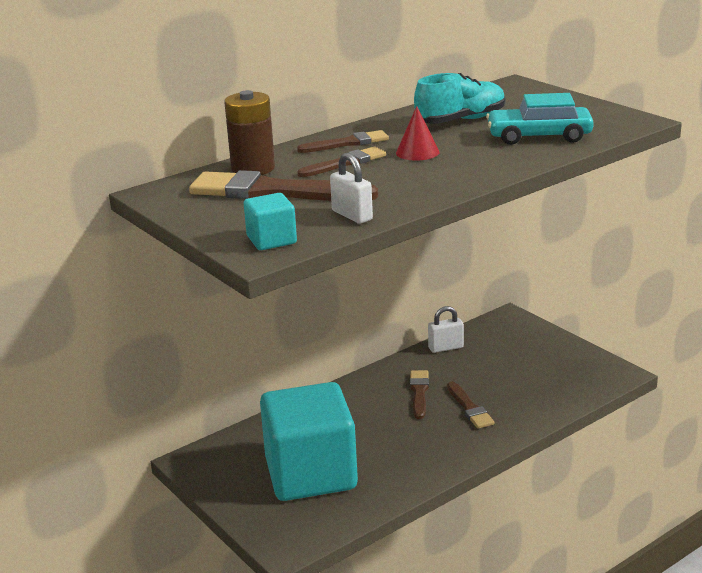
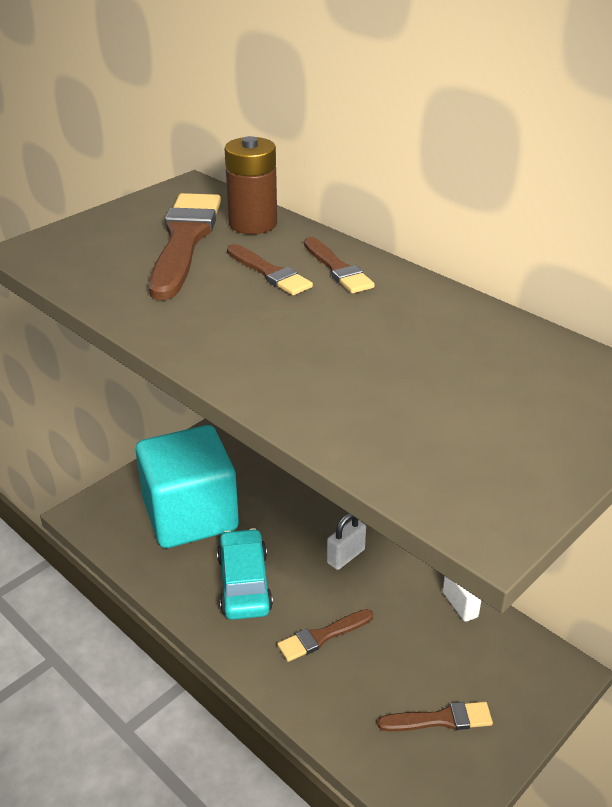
camera: 80 degrees right, 10 degrees up
turquoise cube [244,193,297,250] -> none
white padlock [330,153,373,224] -> white padlock moved to [327,513,366,570]
red cone [396,106,439,161] -> none
brown brush [410,370,429,419] -> brown brush moved to [377,702,493,731]
turquoise shoe [414,73,506,124] -> none
turquoise car [486,93,594,145] -> turquoise car moved to [217,528,273,620]

